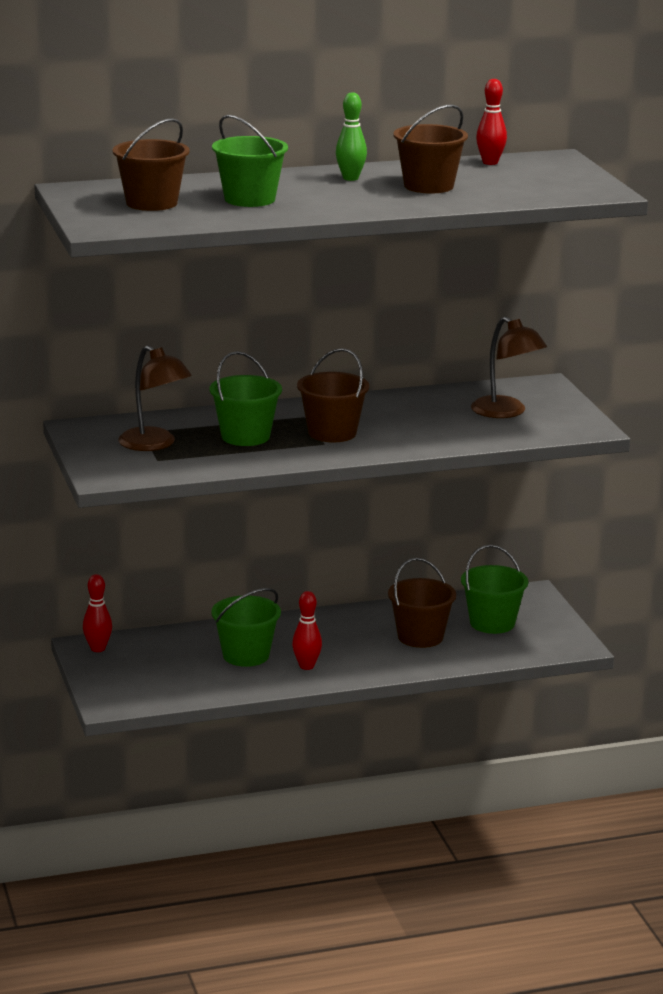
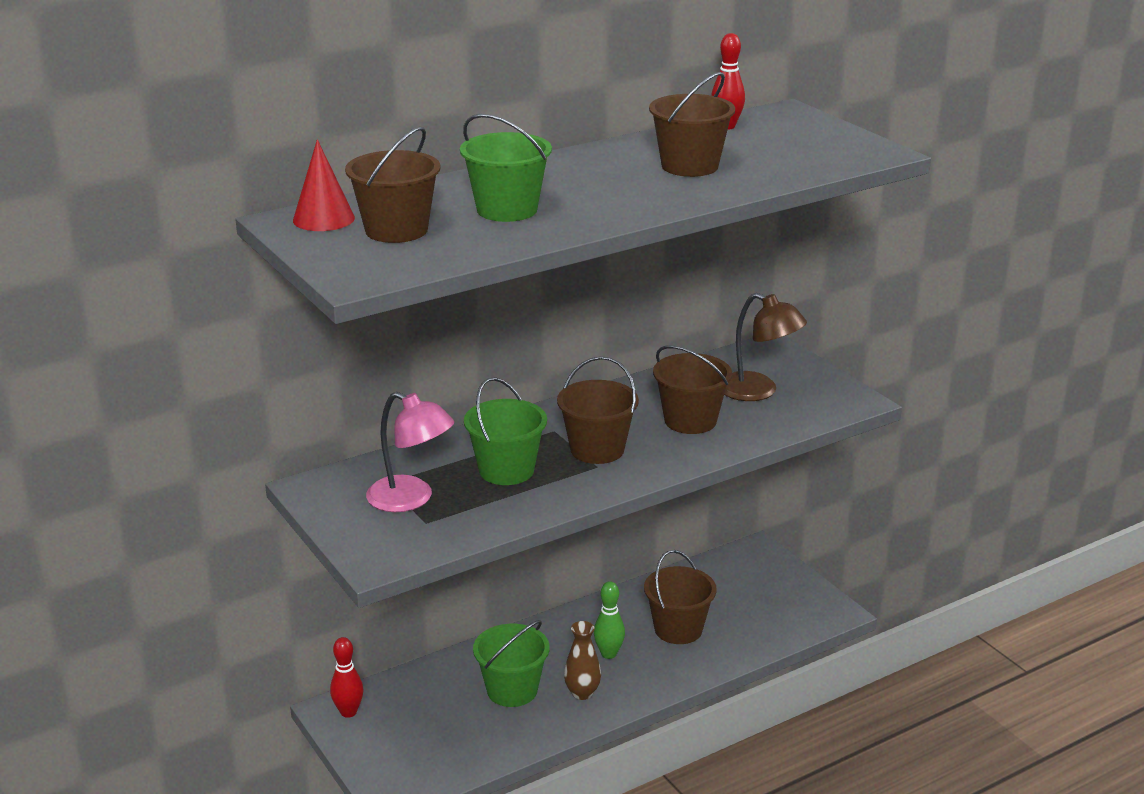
camera: 15 degrees left, 5 degrees up
brown lamp [118,345,192,451] -> pink lamp [366,392,454,512]
red bowling pin [292,591,322,670] -> brown vase [564,621,601,700]
green bowling pin [336,92,367,181] -> green bowling pin moved to [594,581,625,659]
green bucket [461,545,528,634] -> none
none -> red cone [293,139,355,231]
none -> brown bucket [653,345,732,434]

